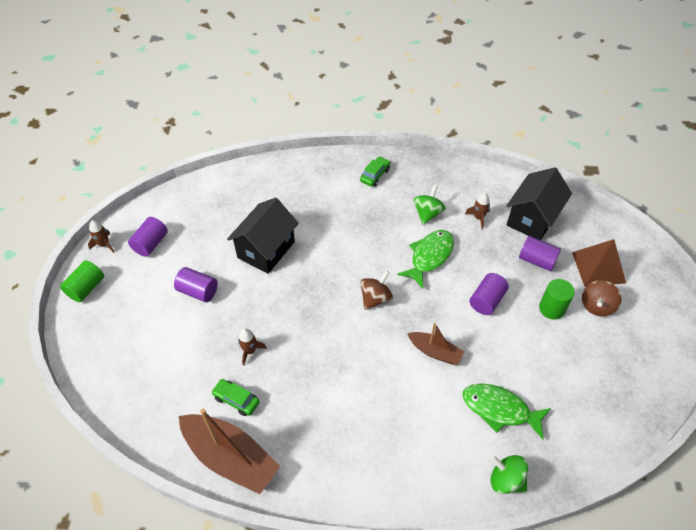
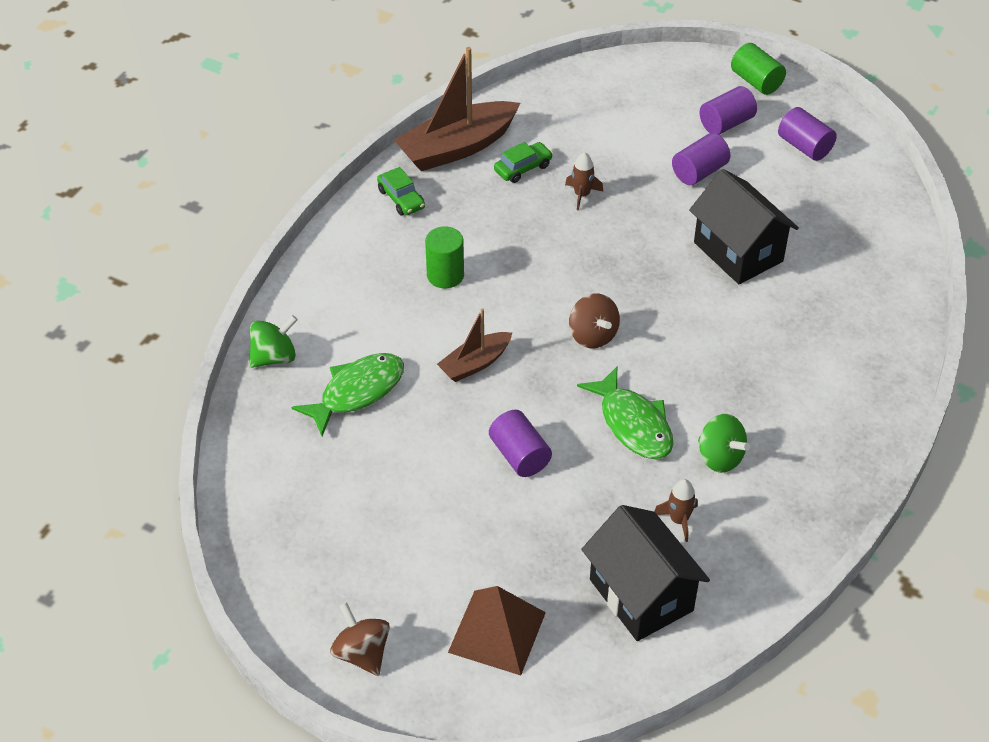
camera: 115 degrees right, 5 degrees down
brown rocket [88,220,114,253] -> none
green car [360,156,390,186] -> green car moved to [377,167,425,215]
purple cylinder [519,236,561,271] -> purple cylinder moved to [700,86,757,135]
green cylinder [539,279,575,319] -> green cylinder moved to [425,226,464,288]
brown spinning top [582,280,622,317] -> brown spinning top moved to [330,602,390,676]

